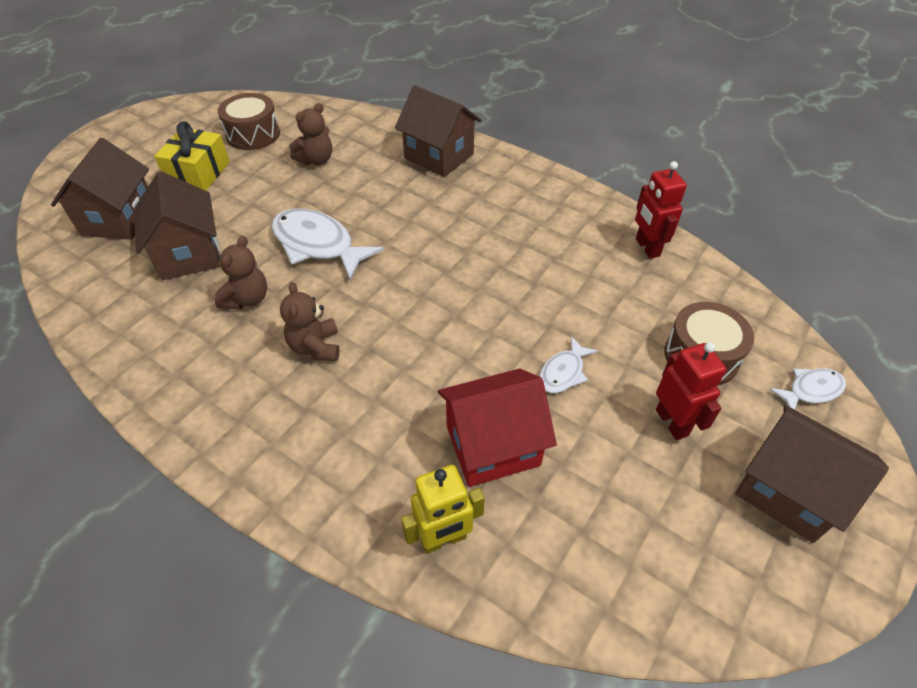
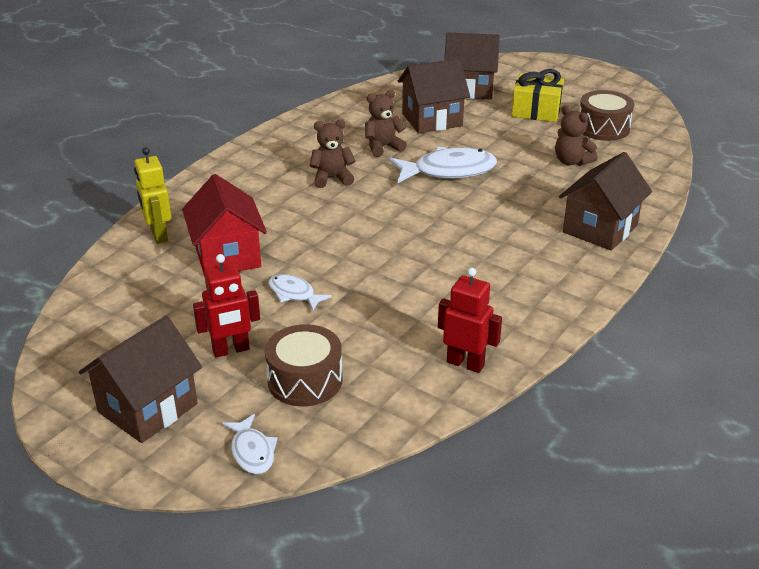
camera: 90 degrees right, 15 degrees down
brown teddy bear [215,235,267,310] -> brown teddy bear turned 135 degrees clockwise [365,90,407,157]
white fish [272,209,384,280] -> white fish turned 45 degrees clockwise [389,147,497,183]
red robot [635,161,687,259] -> red robot turned 45 degrees clockwise [438,267,502,373]

